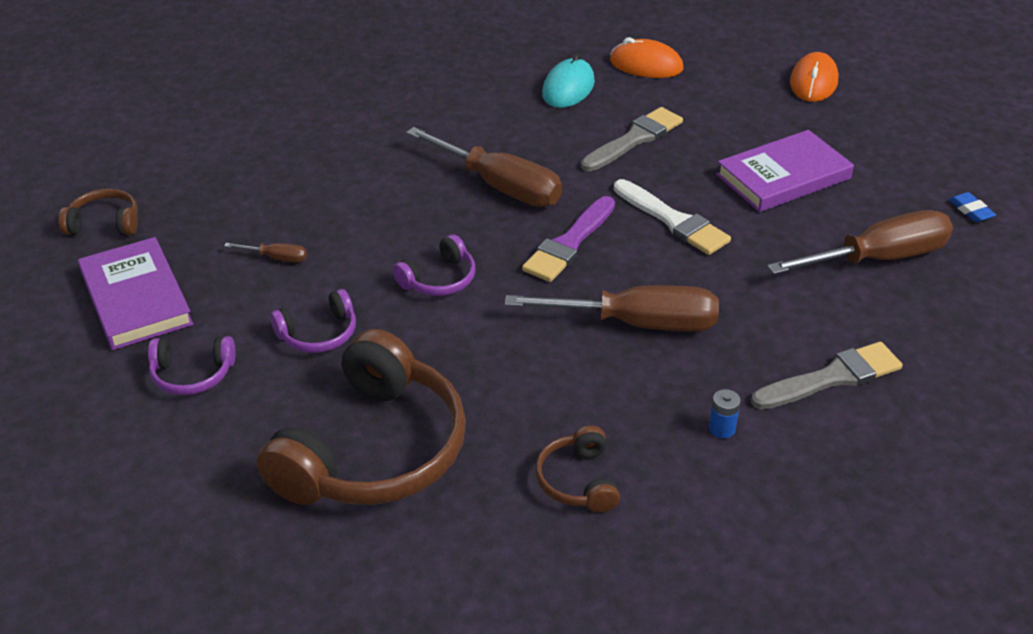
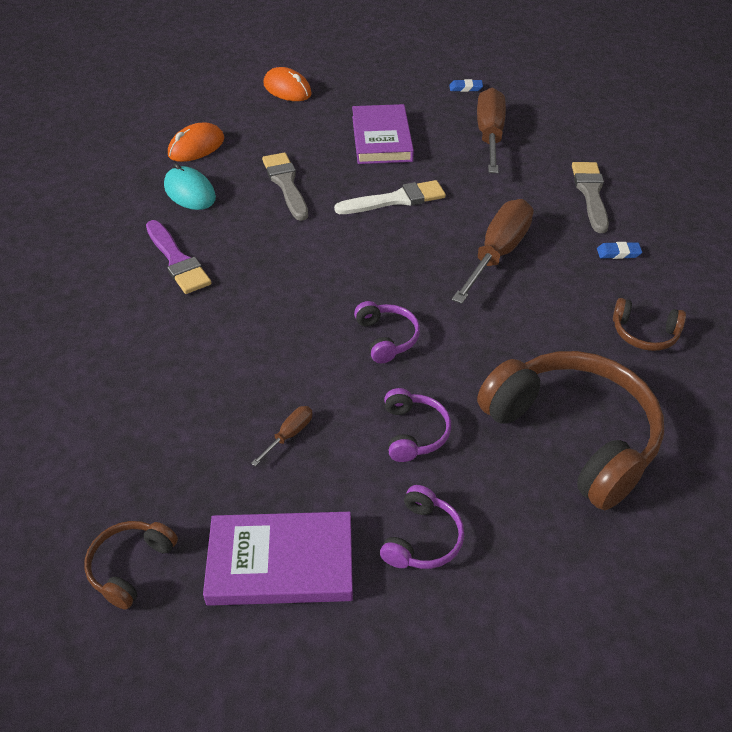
camera: 65 degrees left, 5 degrees up
brown screwdriver [406,127,562,207] -> none
purple brush [522,196,615,282] -> purple brush moved to [146,220,211,294]
blue battery [709,389,741,438] -> blue eraser [597,242,642,259]

